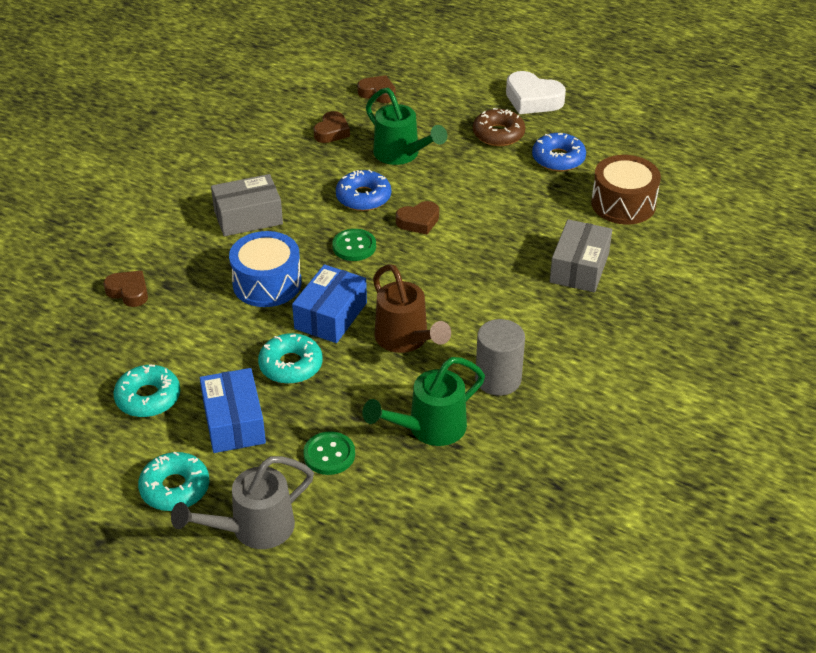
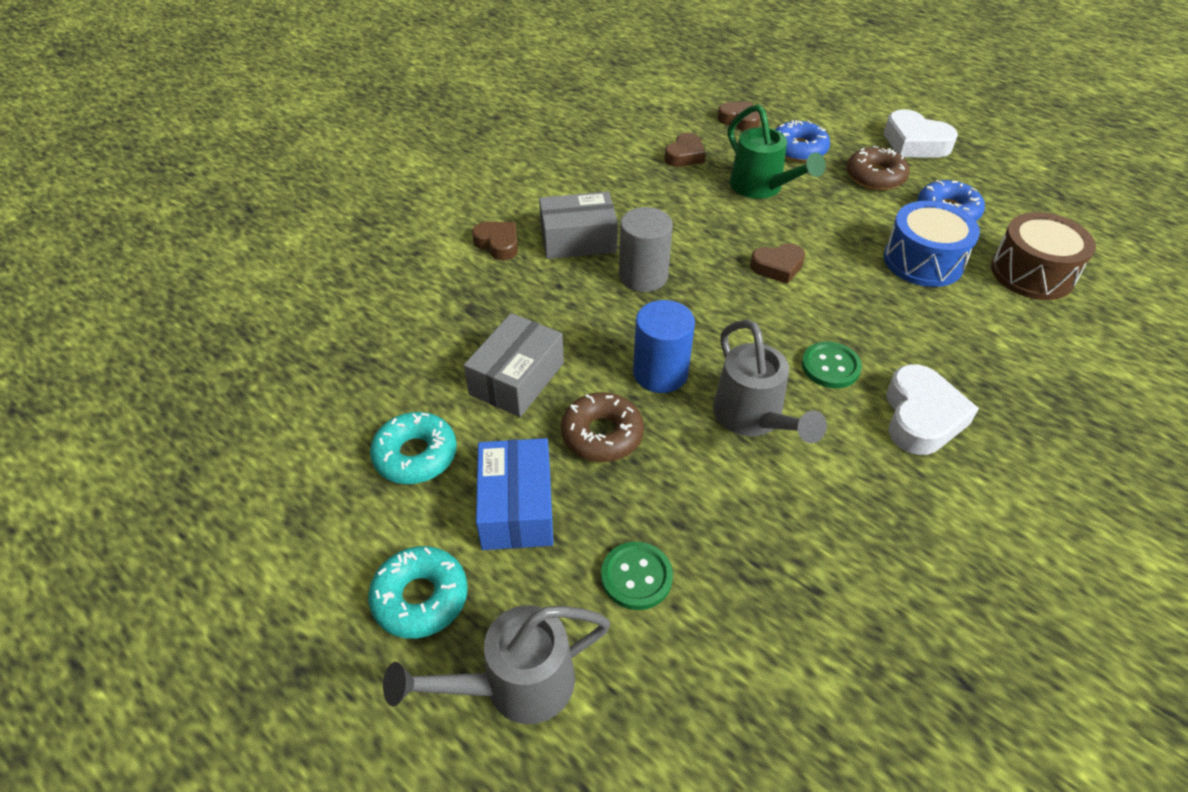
camera: 10 degrees right, 5 degrees up
brown heart [103,271,148,307] -> brown heart moved to [472,222,518,260]
blue drum [229,231,302,307] -> blue drum moved to [884,201,980,287]
turquoise donut [258,333,322,384] -> brown donut [561,392,644,462]
blue box [292,264,367,343] -> blue cylinder [633,300,695,393]
green button [332,229,376,261] -> green button moved to [802,341,862,388]
blue donut [336,169,391,211] -> blue donut moved to [775,120,830,162]
green watering can [362,357,485,446] -> none
brown watering can [373,264,451,353] -> grey watering can [713,320,827,443]
grey cylinder [475,319,525,396] -> grey cylinder moved to [619,207,673,292]
grey box [550,219,612,293] -> grey box moved to [464,313,564,417]
none -> white heart [886,364,979,455]

